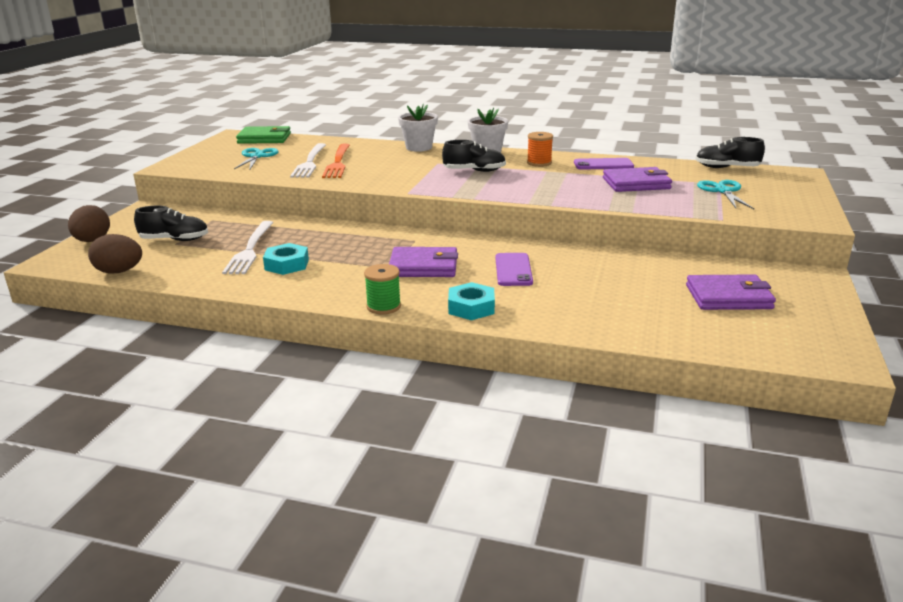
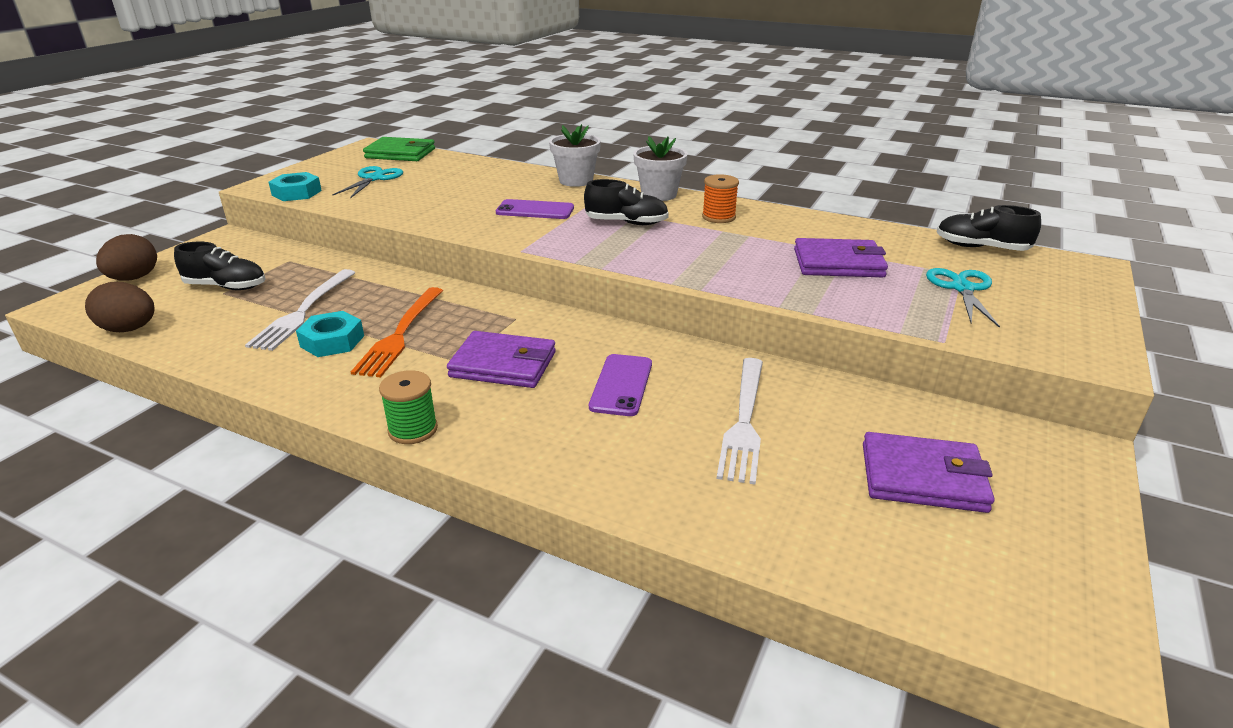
camera: 10 degrees right, 5 degrees up
white fork [290,143,326,178] -> white fork moved to [716,358,763,484]
orange fork [322,143,350,178] -> orange fork moved to [351,287,443,377]
turquoise nut [448,282,495,320] -> turquoise nut moved to [268,172,322,201]
purple phone [574,158,634,170] -> purple phone moved to [496,199,574,219]

